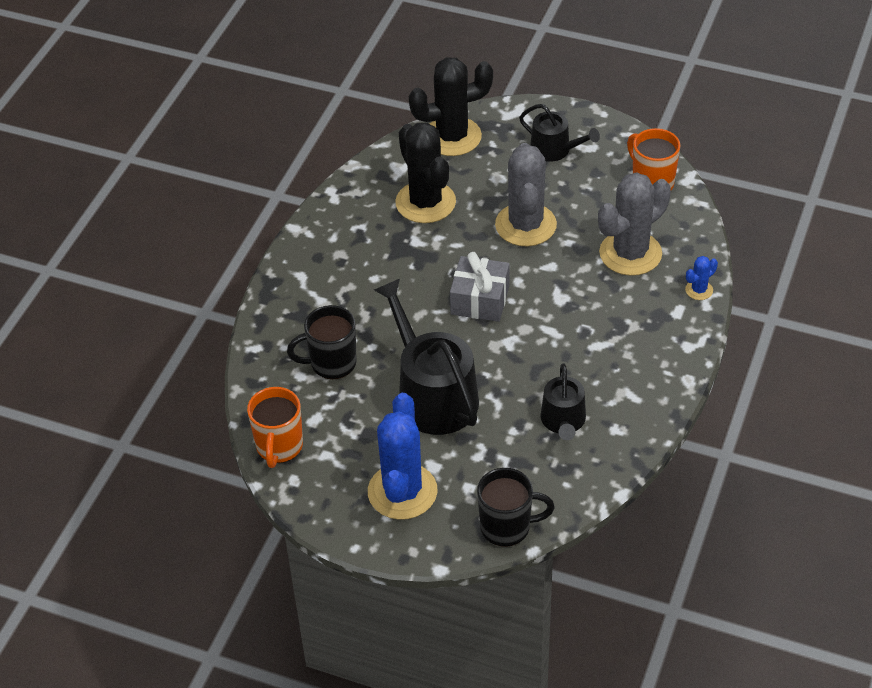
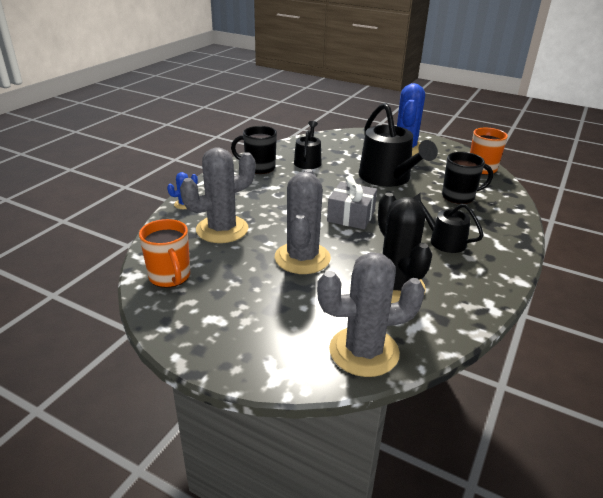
camera: 175 degrees left, 15 degrees down
black cactus [409,57,493,156] -> grey cactus [317,252,425,377]
black mug [477,468,555,547] -> black mug moved to [231,126,277,174]
black watering can [519,104,600,162] -> black watering can moved to [413,193,484,253]

